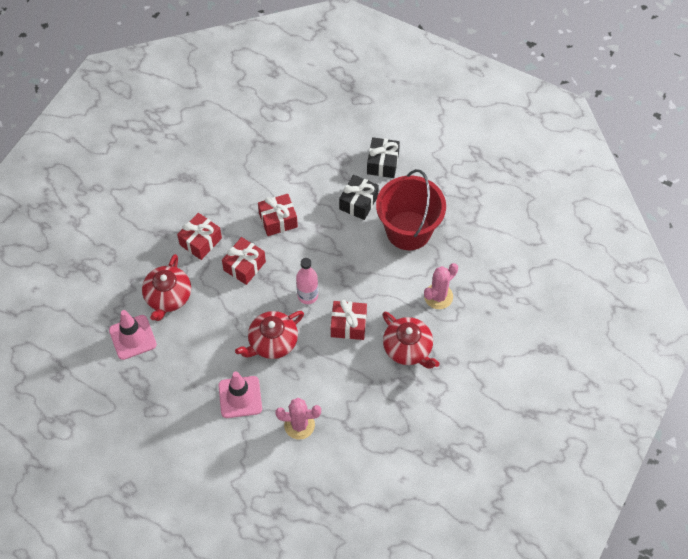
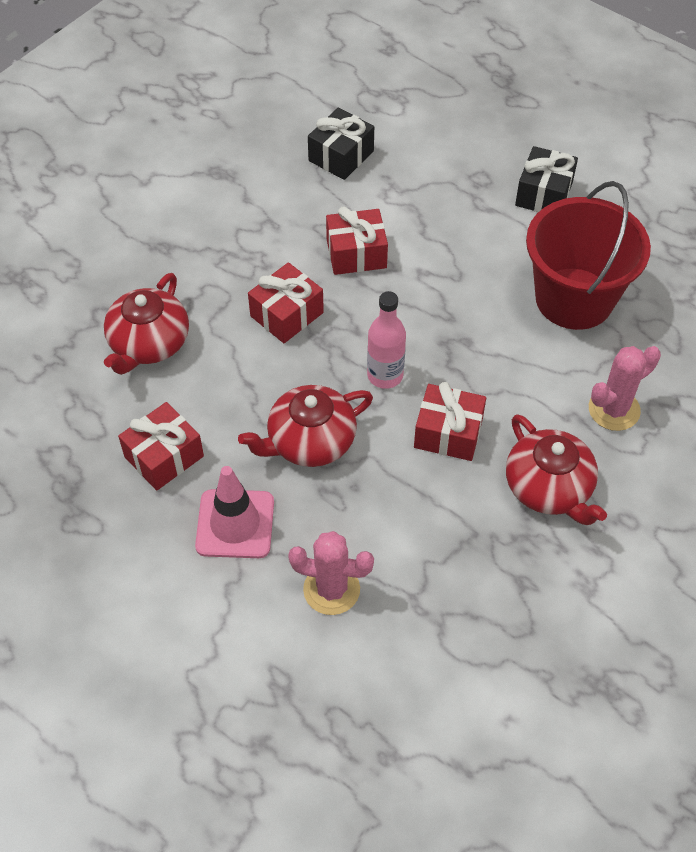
camera: 10 degrees right, 5 degrees down
pink traffic cone [109,310,157,360] -> none
red gift [177,213,222,260] -> red gift moved to [118,402,204,491]
black gift [339,175,379,220] -> black gift moved to [308,108,374,180]

